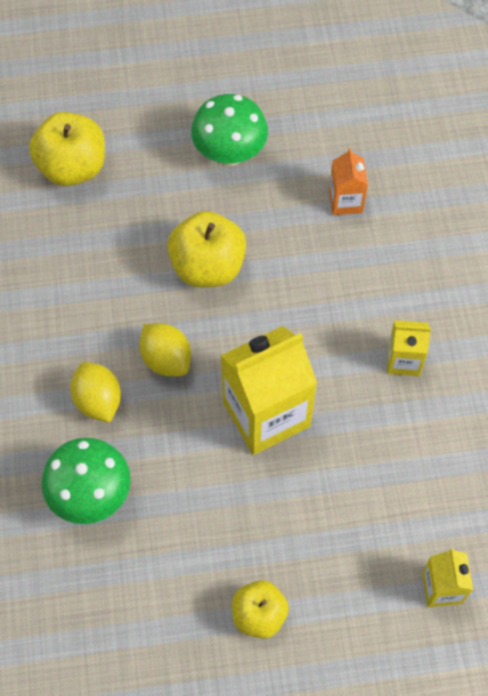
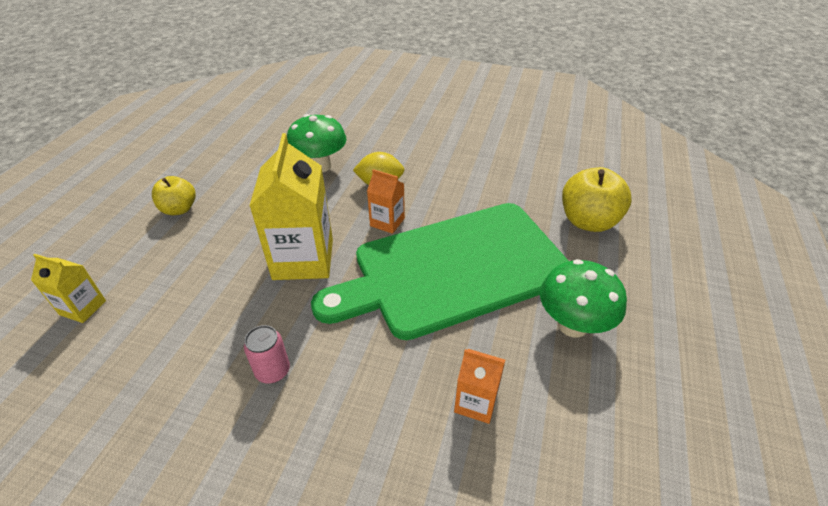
camera: 115 degrees right, 20 degrees down
yellow lemon [139,323,191,377] -> orange carton [367,169,405,234]
yellow apple [167,211,246,287] -> green cutting board [311,203,569,340]
yellow carton [387,320,431,376] -> pink can [244,325,290,383]

